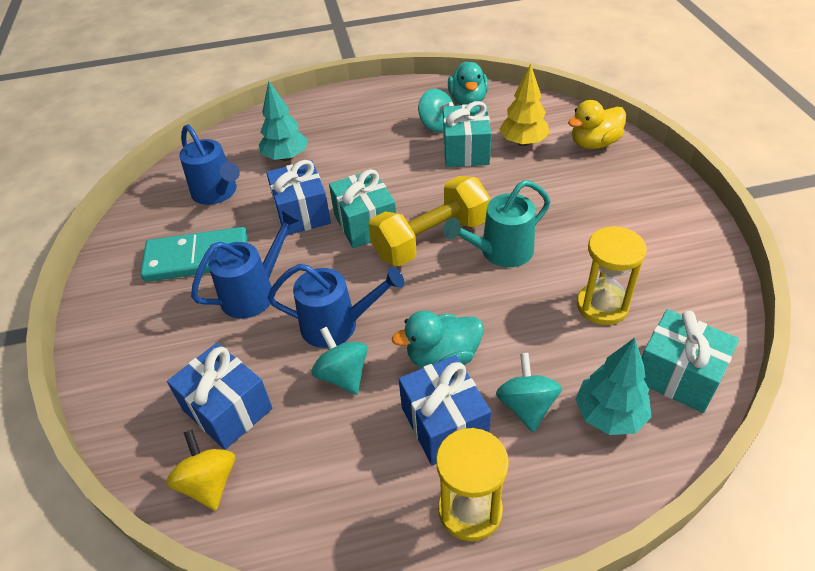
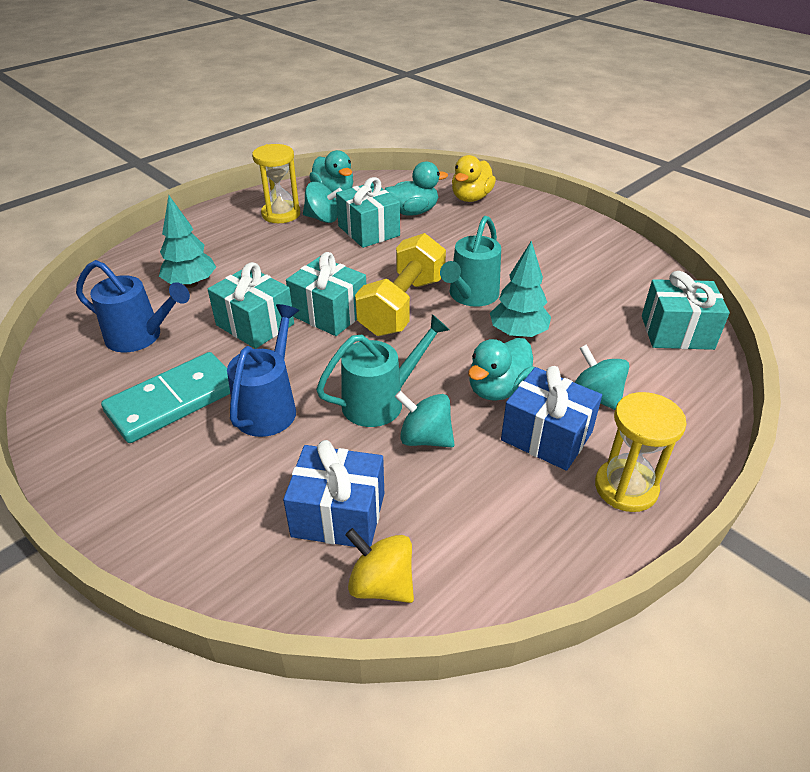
camera: 35 degrees left, 5 degrees down
blue gift [266,160,331,236] -> turquoise gift [208,262,294,349]
blue watering can [268,264,405,348] -> turquoise watering can [316,314,449,427]
yellow tree [499,64,549,146] -> turquoise duck [385,161,448,216]
turquoise tree [575,338,652,435] -> turquoise tree moved to [490,241,551,338]
yellow hourglass [577,226,647,325] -> yellow hourglass moved to [252,144,300,223]

